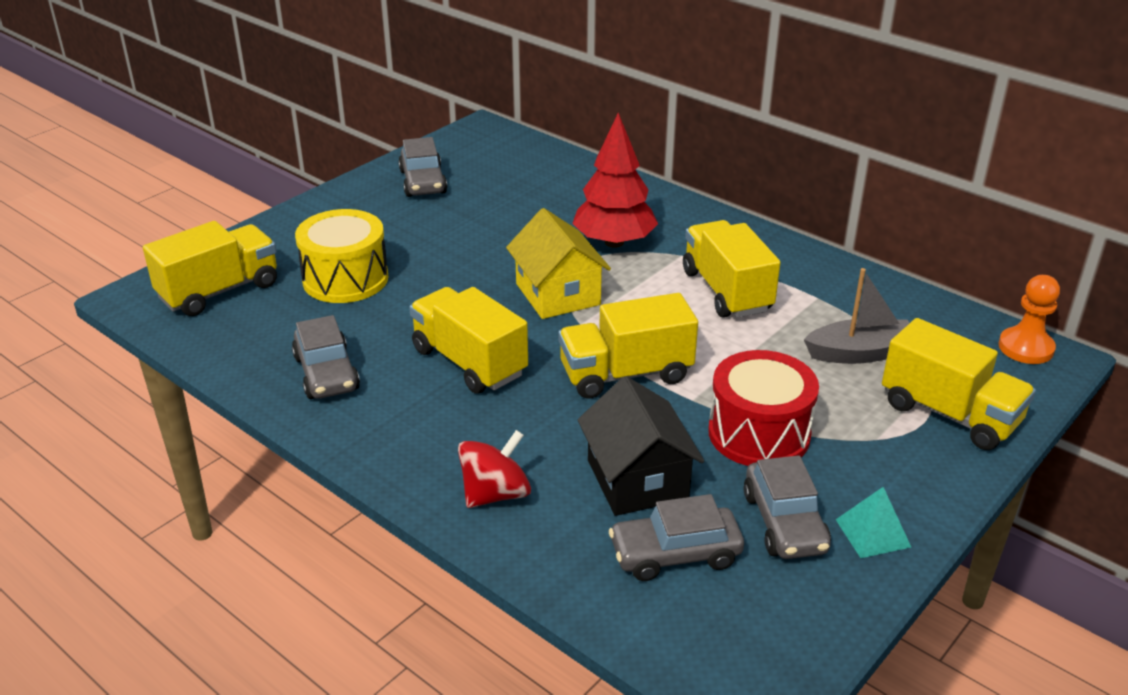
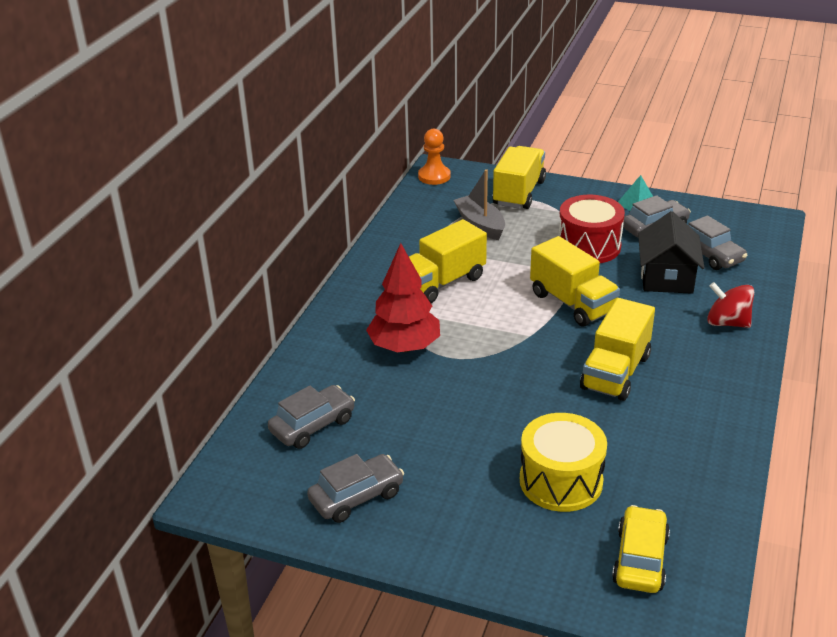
camera: 110 degrees left, 0 degrees up
yellow truck [143,221,277,316] -> yellow car [612,505,670,593]
grey car [292,315,360,399] -> grey car moved to [268,385,355,449]
yellow house [506,208,611,319] -> none
black house [578,376,704,516] -> black house turned 45 degrees counterclockwise [638,211,704,294]

